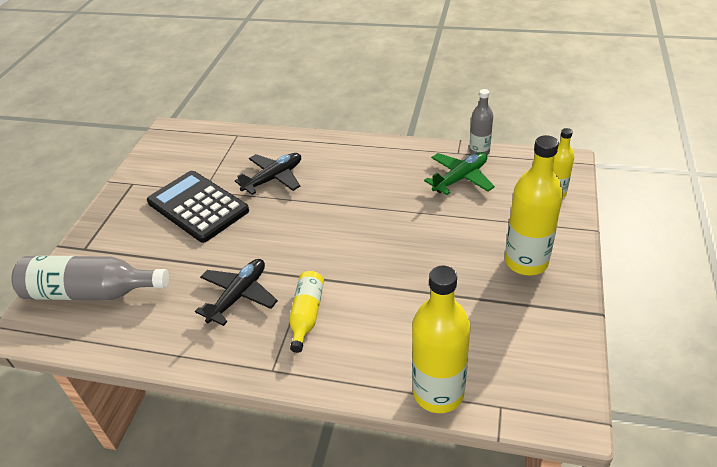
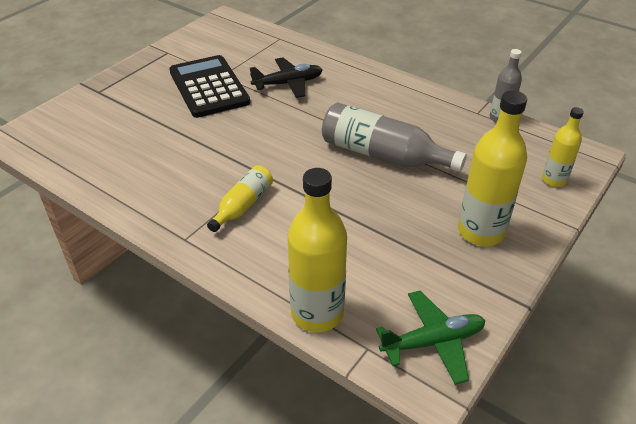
camera: 20 degrees right, 0 degrees up
grey bottle [11,256,169,300] -> grey bottle moved to [322,103,467,172]
black plane [195,259,278,326] -> none
green plane [424,152,495,195] -> green plane moved to [376,290,485,385]

